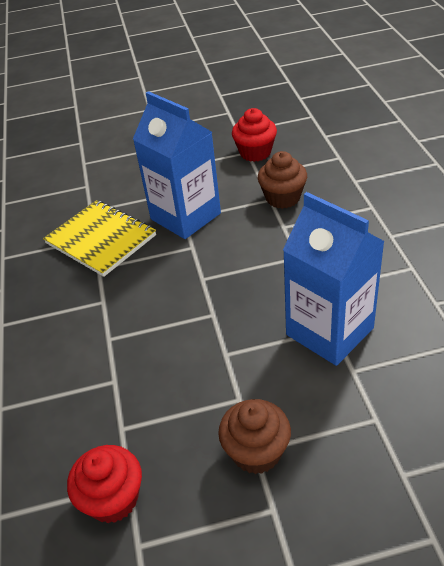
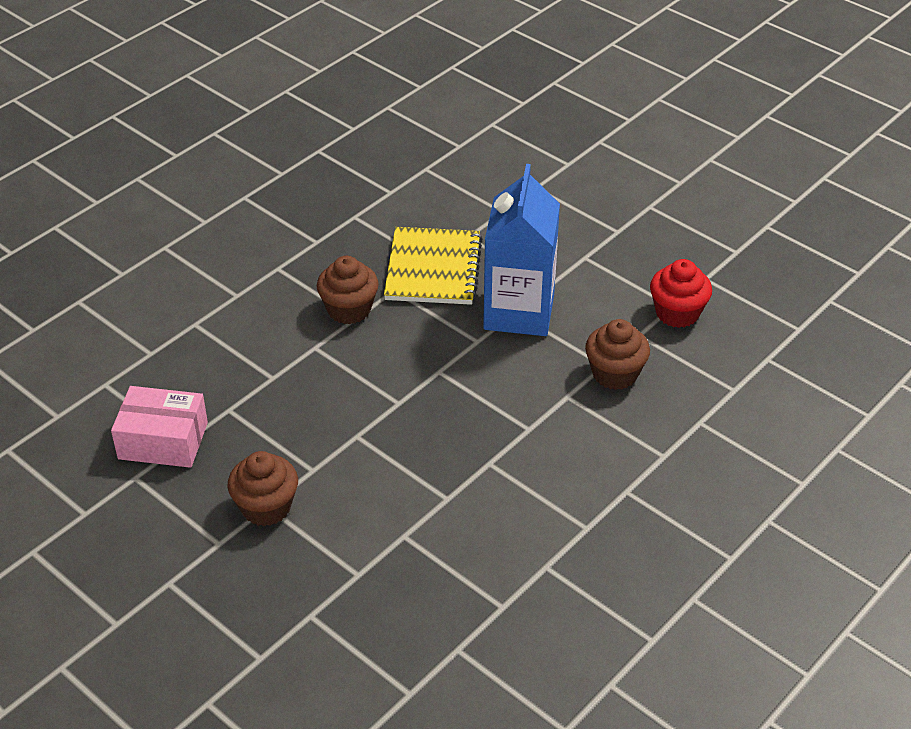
camera: 50 degrees right, 0 degrees up
red cupcake [67,445,142,523] -> pink box [111,386,208,468]
blue carton [283,192,385,366] -> none
none -> brown cupcake [317,256,379,324]

